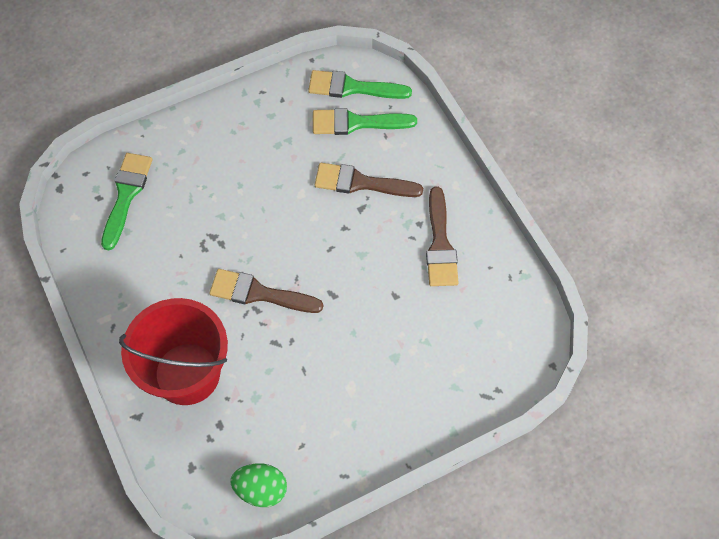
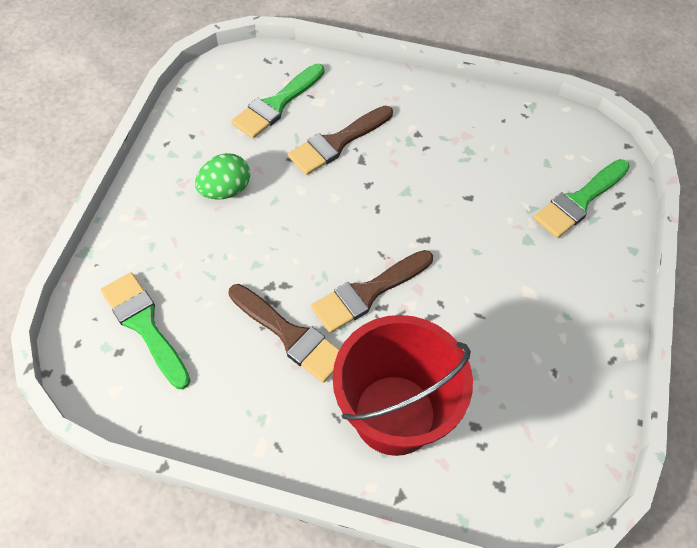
camera: 50 degrees left, 5 degrees down
green egg [231,463,287,507] -> green egg moved to [195,153,250,200]
green brush [308,70,412,99] -> green brush moved to [533,159,630,238]
brown brush [426,187,459,286] -> brown brush moved to [228,284,339,383]

